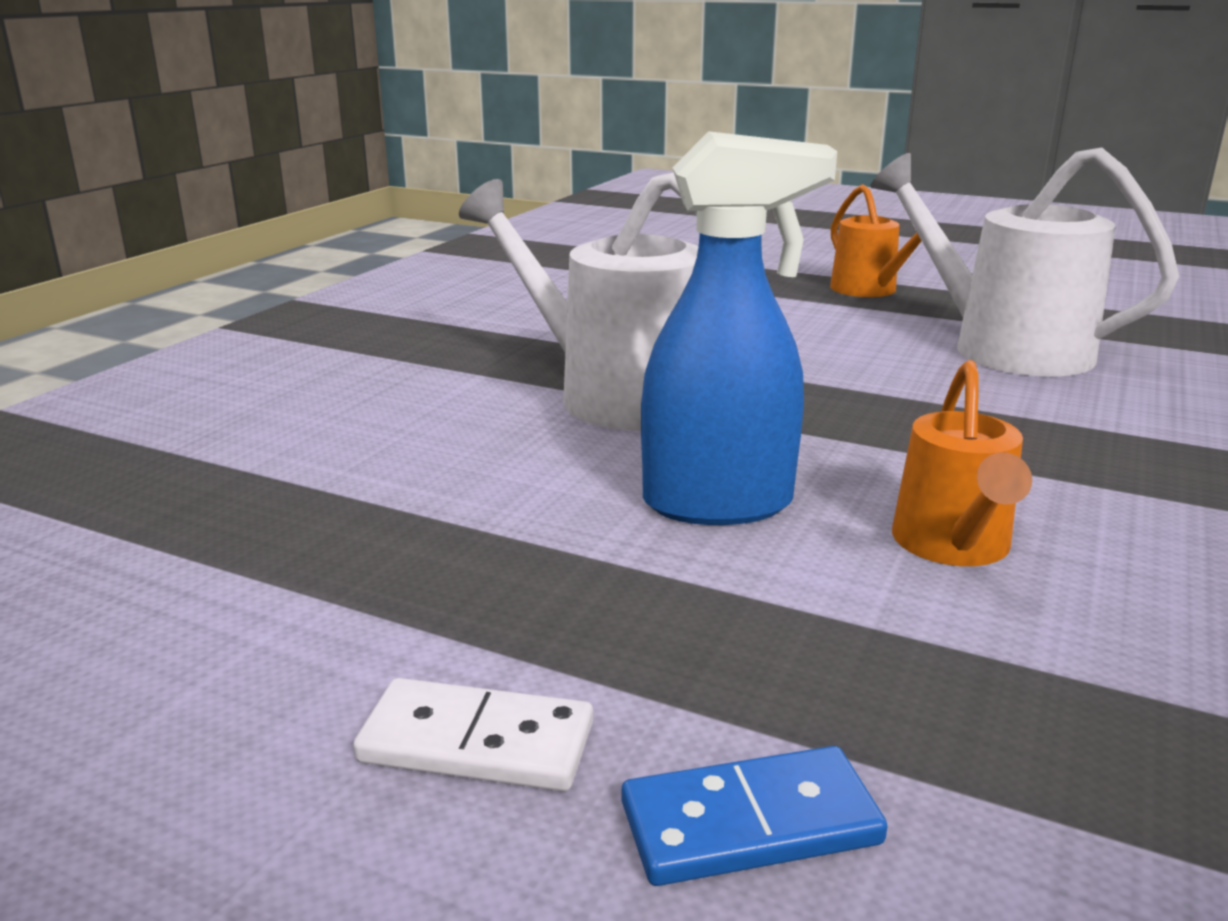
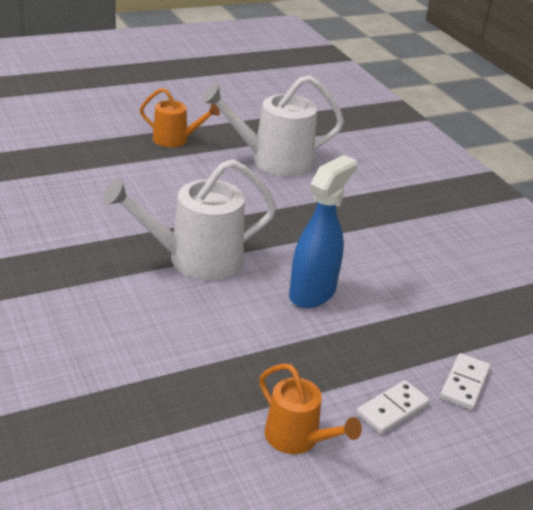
camera: 55 degrees left, 10 degrees up
blue domino [622,746,887,886] -> white domino [440,353,491,410]
orange watering can [892,360,1032,566] -> orange watering can moved to [259,364,362,454]

